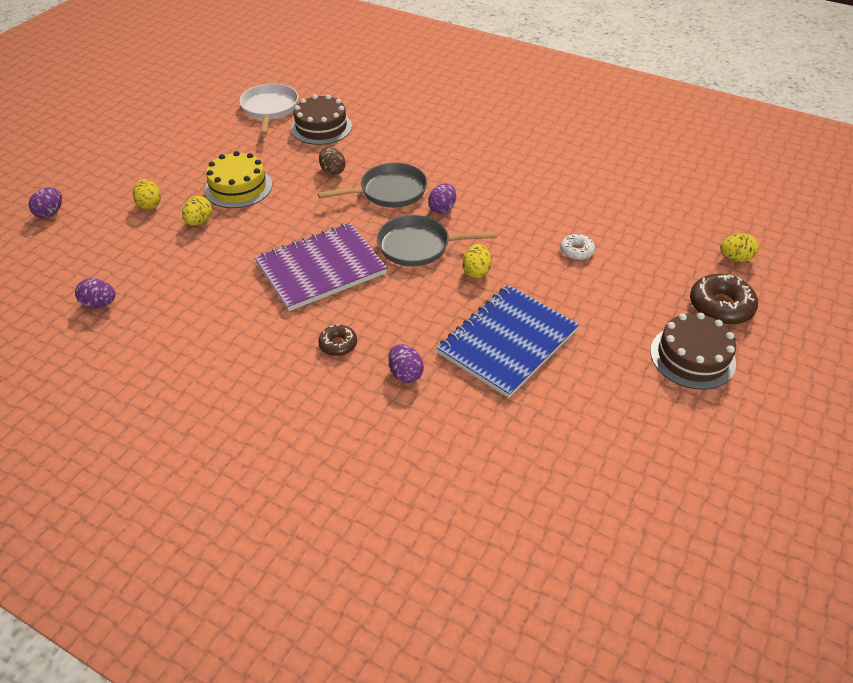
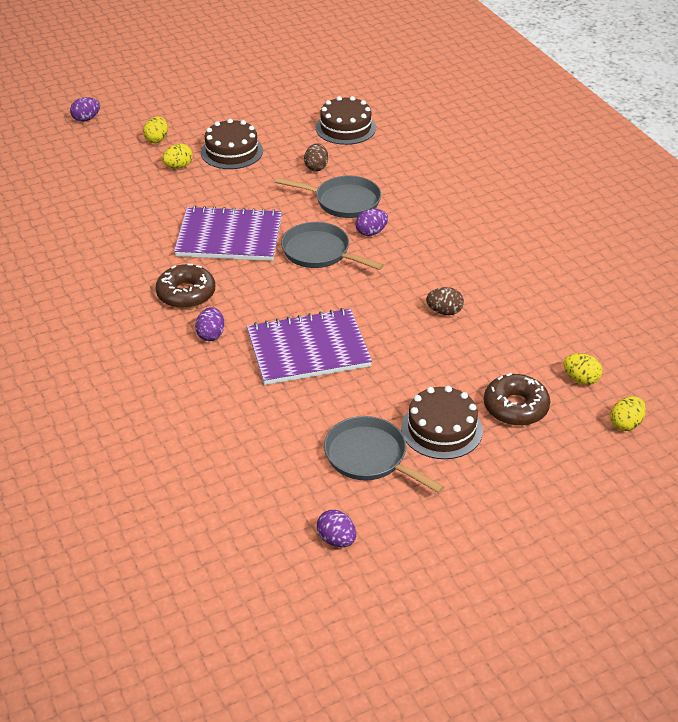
camera: 35 degrees right, 5 degrees down
purple egg [75,278,115,309] -> purple egg moved to [317,510,356,547]
yellow cake [204,151,272,208] -> brown cake [201,119,263,169]
white pan [239,84,298,135] -> none
brown donut [318,324,357,356] -> brown donut [156,264,215,309], size x1.75
blue notebook [437,285,579,398] -> purple notebook [247,308,372,385]
yellow egg [462,244,491,278] -> yellow egg moved to [610,396,646,431]
white donut [560,234,595,260] -> brown egg [426,287,464,315]
none -> grey pan [324,416,444,493]

